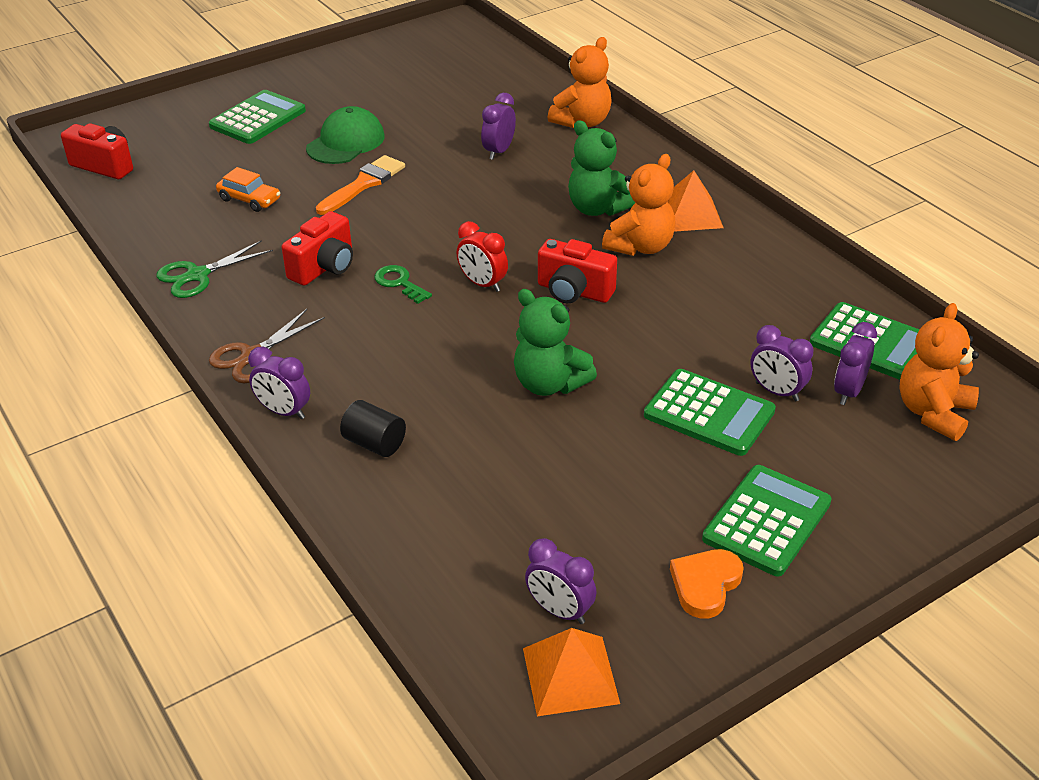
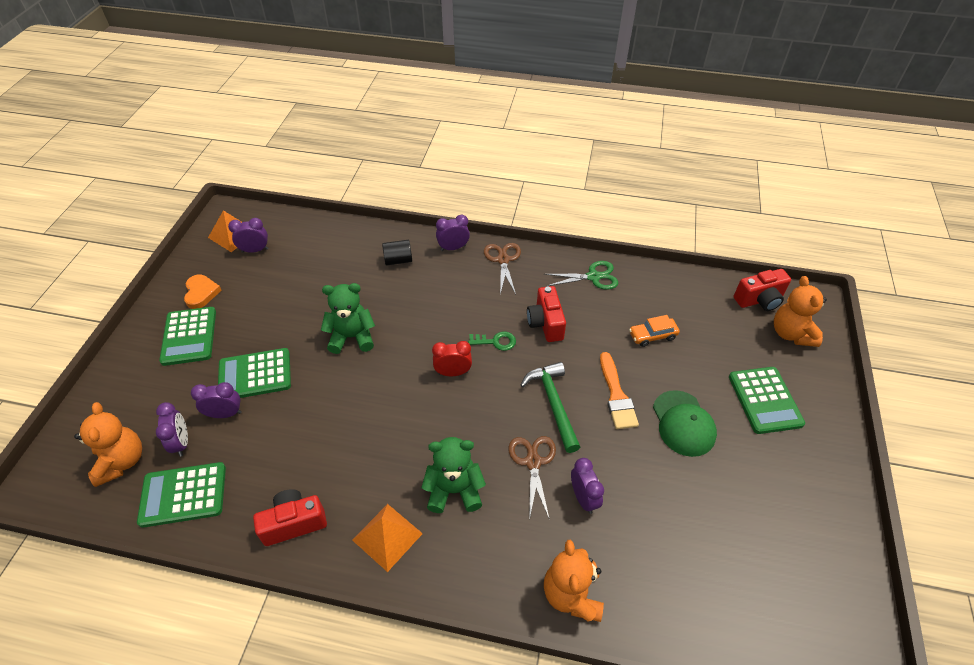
camera: 135 degrees right, 10 degrees up
green scissors [156,240,273,298] -> green scissors turned 75 degrees clockwise [545,261,618,290]
red camera [538,239,617,303] -> red camera moved to [253,489,327,546]
orange teddy bear [602,154,676,256] -> orange teddy bear moved to [774,276,827,347]
none -> brown scissors [508,436,556,521]
none -> green hammer [521,362,580,453]

